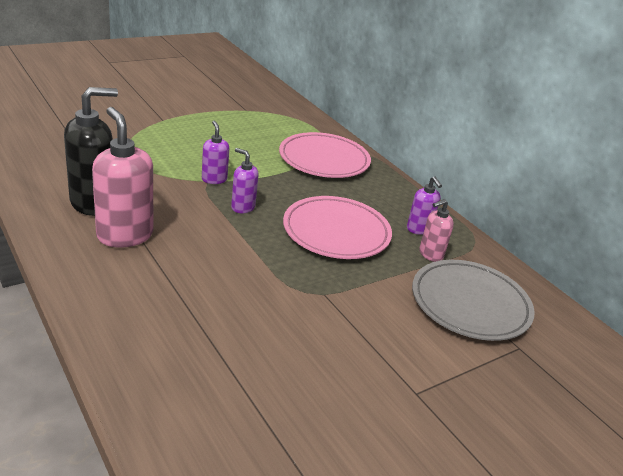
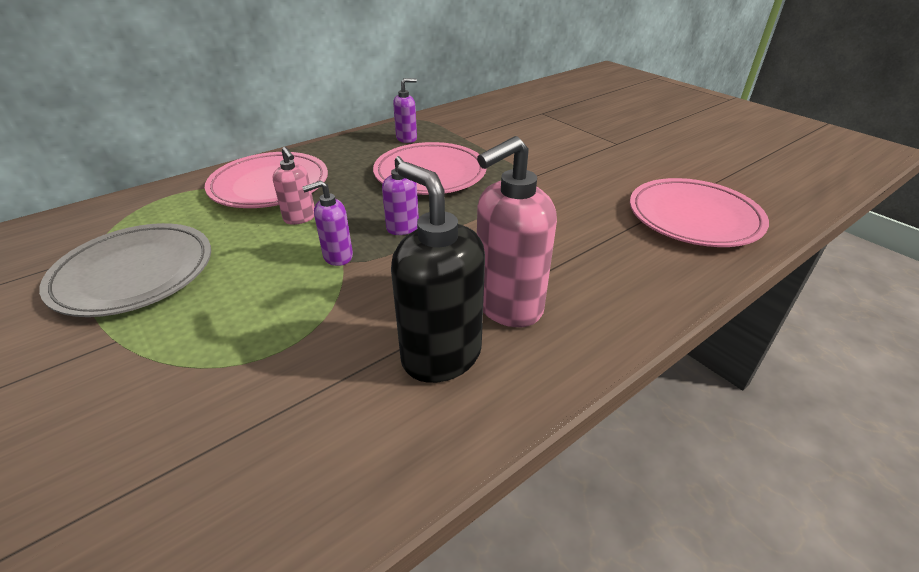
camera: 90 degrees left, 5 degrees up
purple soap dispenser [231,148,258,213] -> purple soap dispenser turned 60 degrees counterclockwise [382,156,419,235]
grey plate [412,260,535,341] -> grey plate moved to [39,223,211,317]
pink soap dispenser [419,199,454,262] -> pink soap dispenser moved to [273,147,315,225]
none -> pink plate [630,178,769,247]

